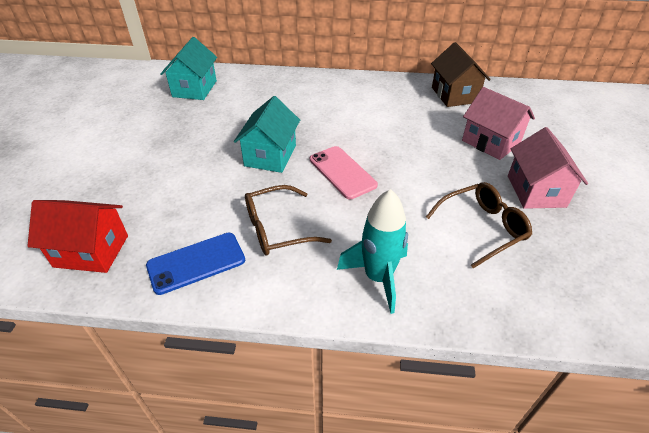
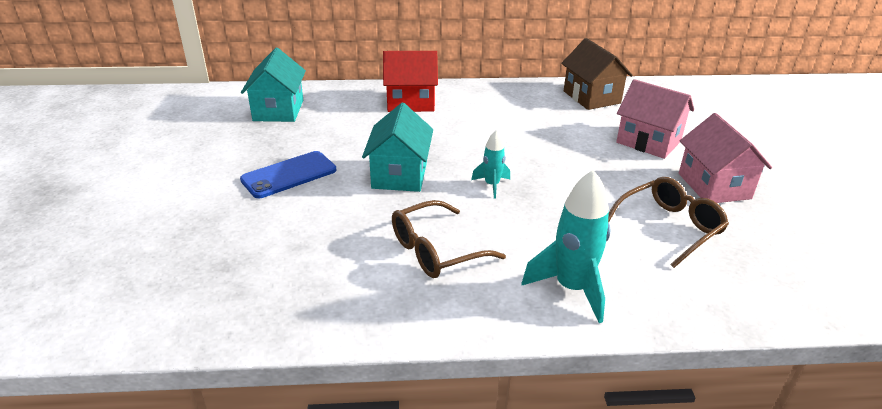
camera: 10 degrees left, 10 degrees down
red house [28,200,128,273] -> red house moved to [383,51,438,112]
blue phone [146,232,245,295] -> blue phone moved to [240,151,337,198]
pink phone [310,146,378,199] -> turquoise rocket [471,131,510,198]

